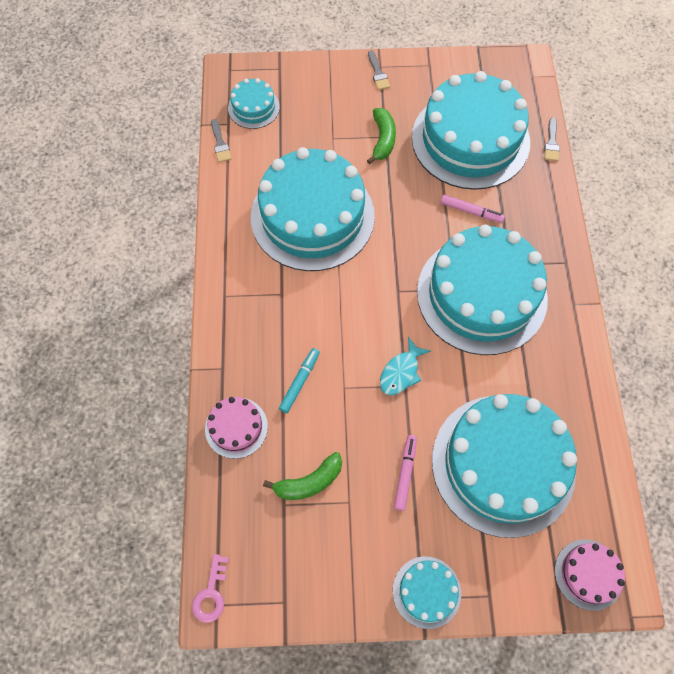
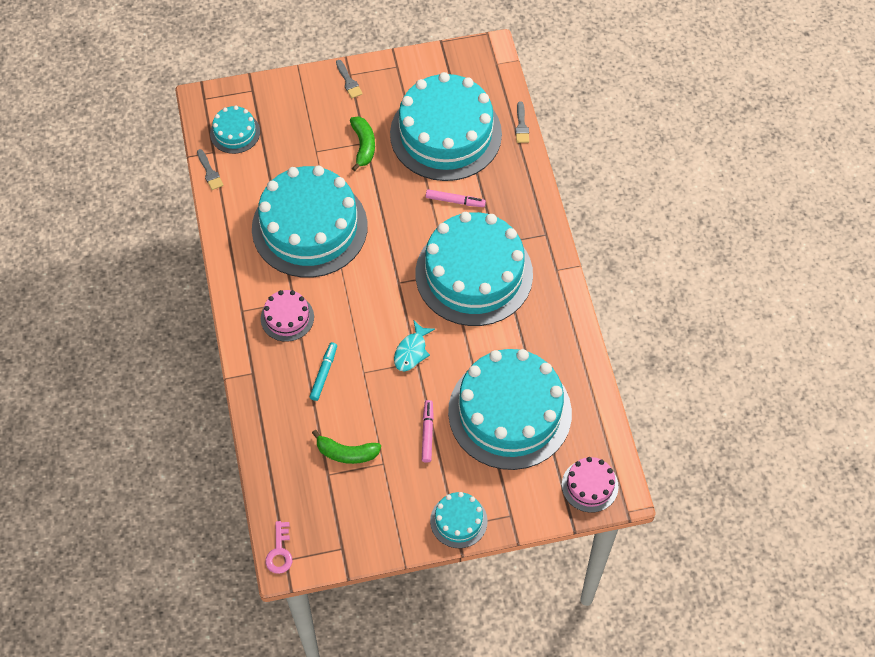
camera: 10 degrees left, 5 degrees down
pink cake [205,397,268,459] -> pink cake moved to [261,290,314,342]
green banana [263,452,342,500] -> green banana turned 45 degrees clockwise [312,430,381,464]

